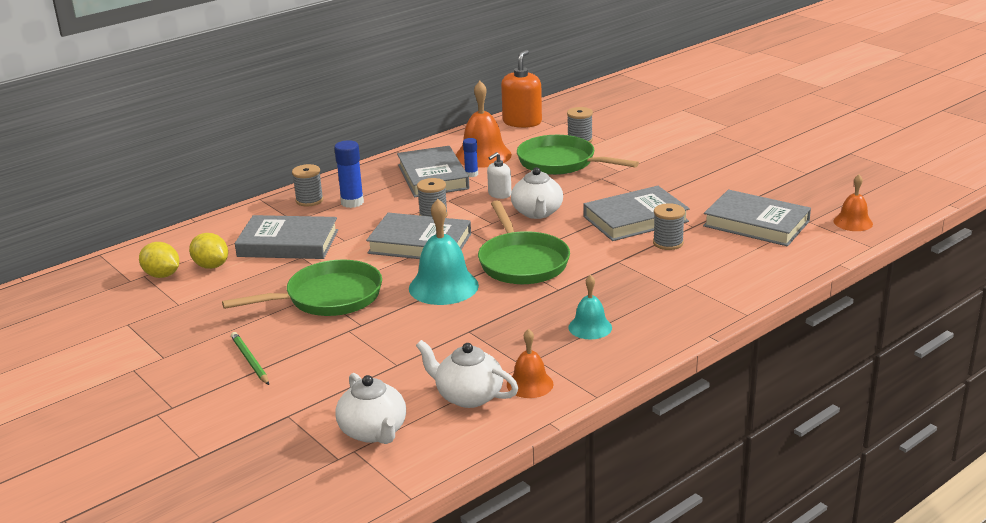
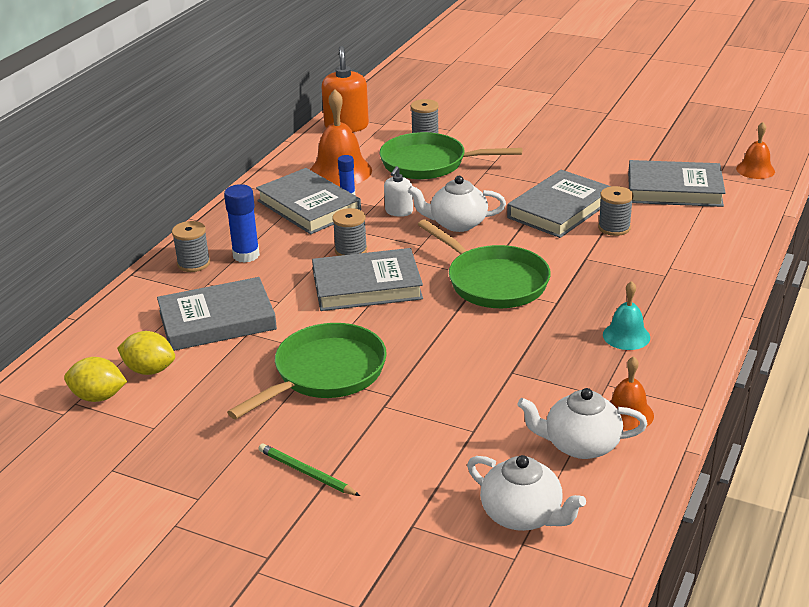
camera: 25 degrees left, 5 degrees up
turquoise bell [409,199,479,305] -> none
white teapot [511,167,563,219] -> white teapot turned 120 degrees clockwise [408,176,506,232]

